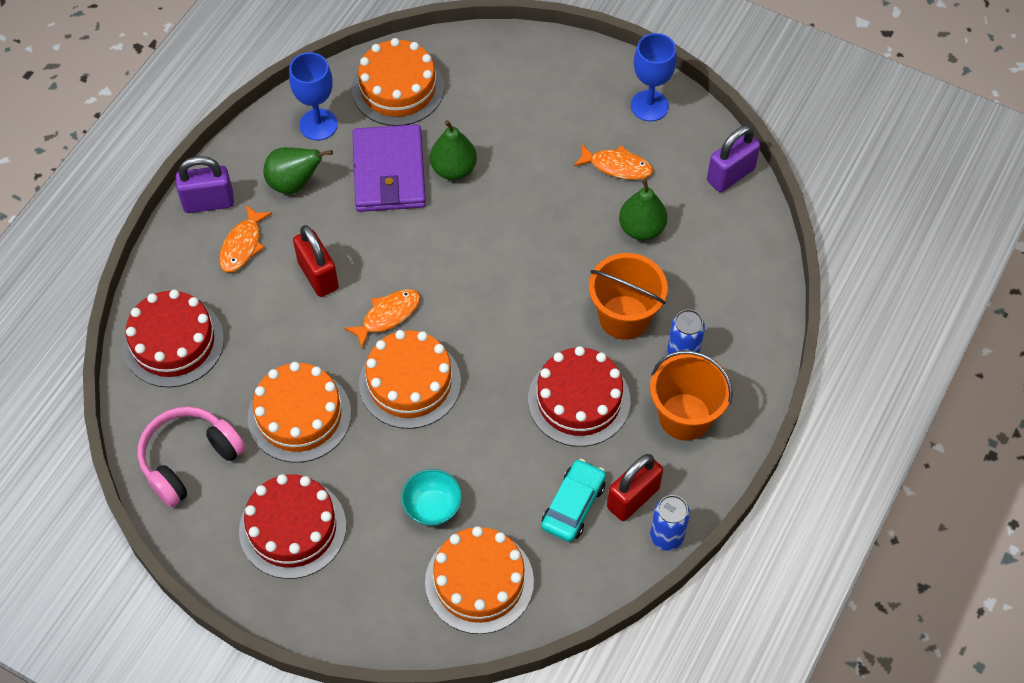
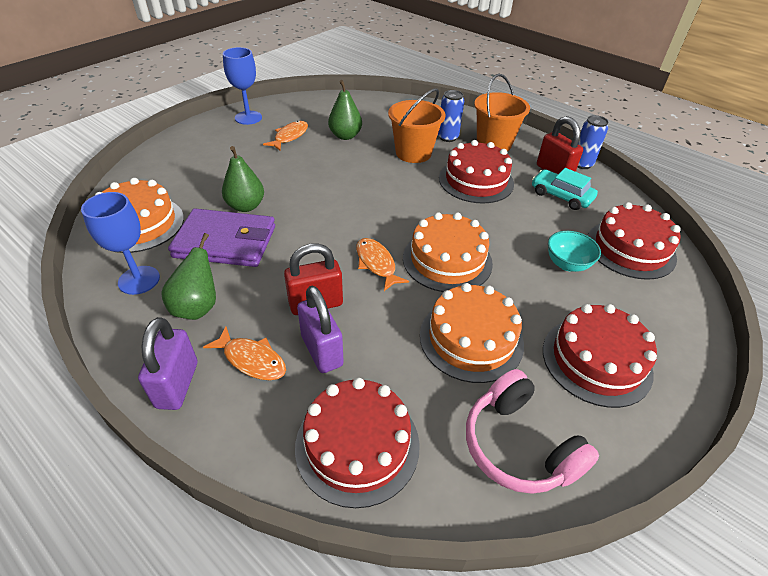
camera: 80 degrees left, 15 degrees down
orange cake [425,526,534,634] -> red cake [587,202,681,280]
purple padlock [707,125,760,192] -> purple padlock moved to [297,286,344,373]

